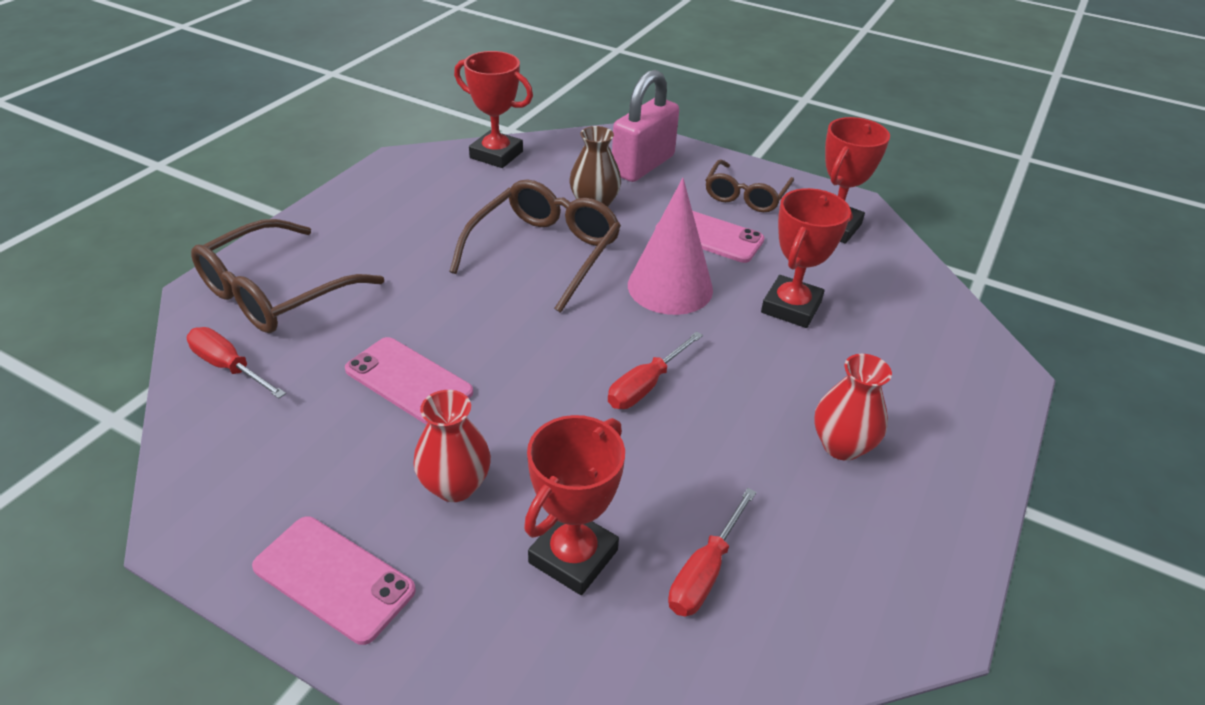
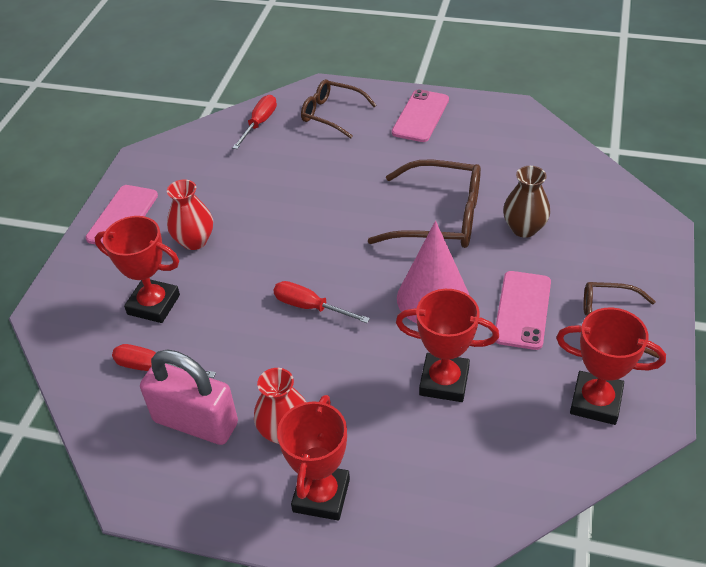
camera: 80 degrees right, 5 degrees up
brown glasses [191,219,384,333] -> brown glasses [301,79,376,139], size x0.65
pink phone [345,337,473,425] -> pink phone moved to [392,89,449,142]
red trophy [454,51,533,168] -> red trophy moved to [277,395,350,520]
pink padlock [612,70,679,182] -> pink padlock moved to [140,350,238,445]

